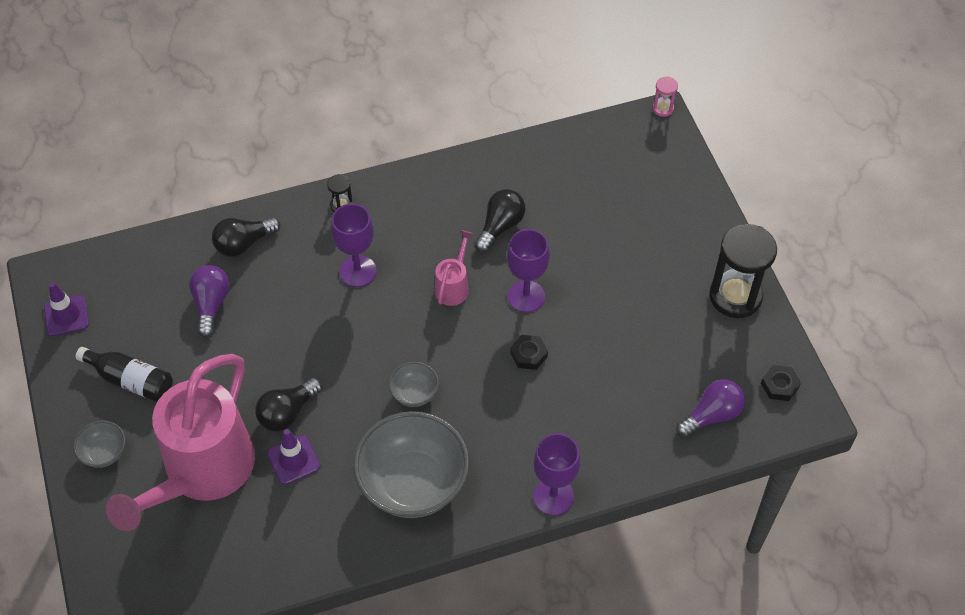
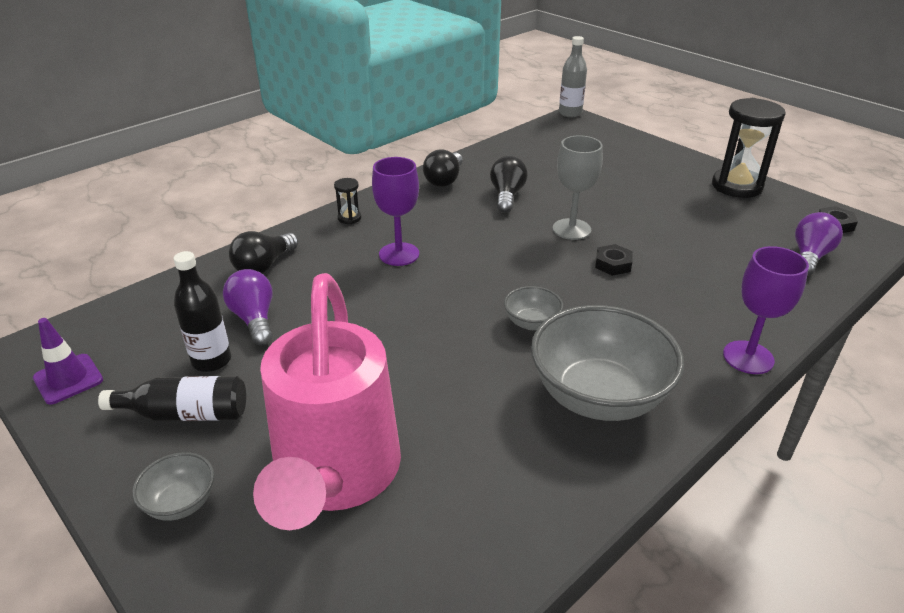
camera: 25 degrees left, 20 degrees down
black light bulb [255,378,322,431] -> black light bulb moved to [423,149,463,187]
purple traffic cone [267,429,321,485] -> none
pink watering can [434,230,474,306] -> none
purple goblet [507,229,550,313] -> grey goblet [553,135,603,240]
pink hourglass [652,77,678,117] -> grey bottle [559,36,587,117]
none -> black bottle [173,251,231,372]

